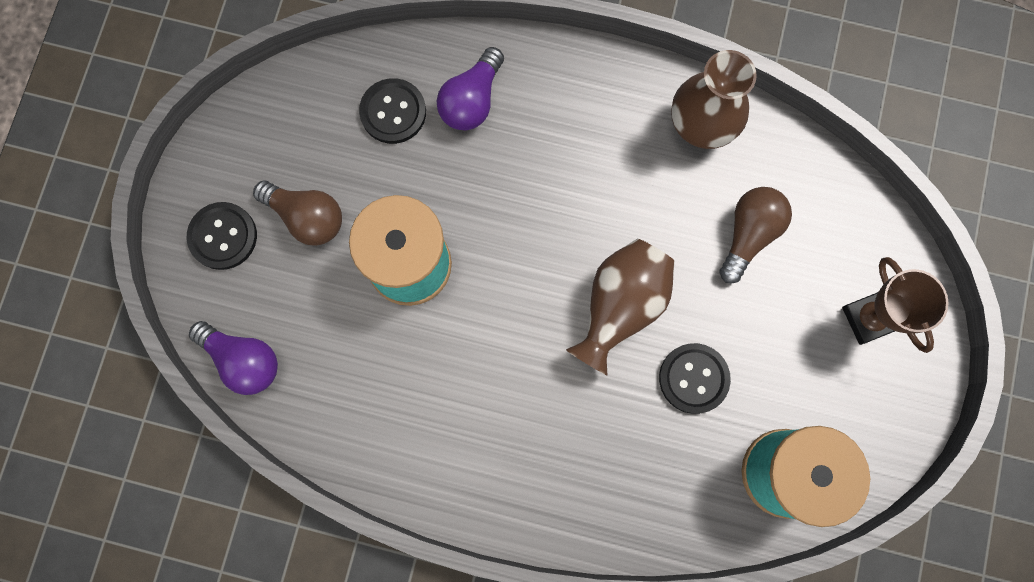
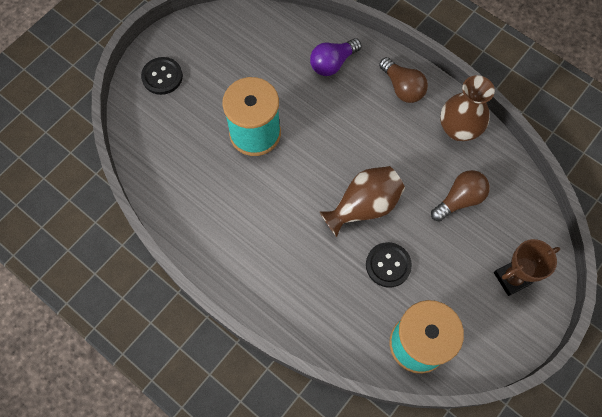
camera: 25 degrees right, 10 degrees down
purple light bulb [189,321,278,395] -> none
brown light bulb [253,181,342,246] -> brown light bulb moved to [379,57,428,103]
black button [359,78,426,144] -> none
brown trophy [842,257,949,353] -> brown trophy turned 60 degrees clockwise [494,239,560,296]

